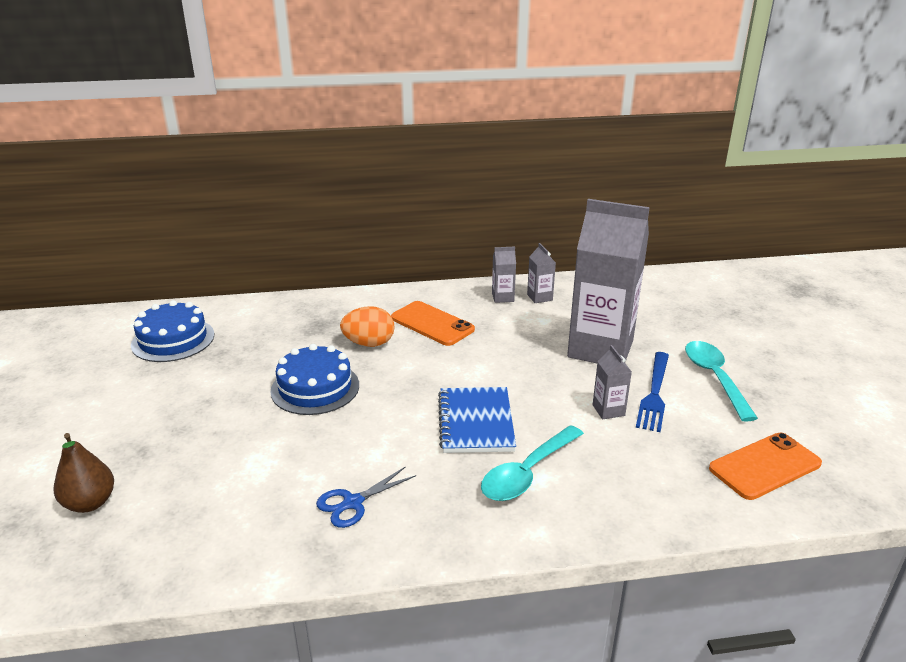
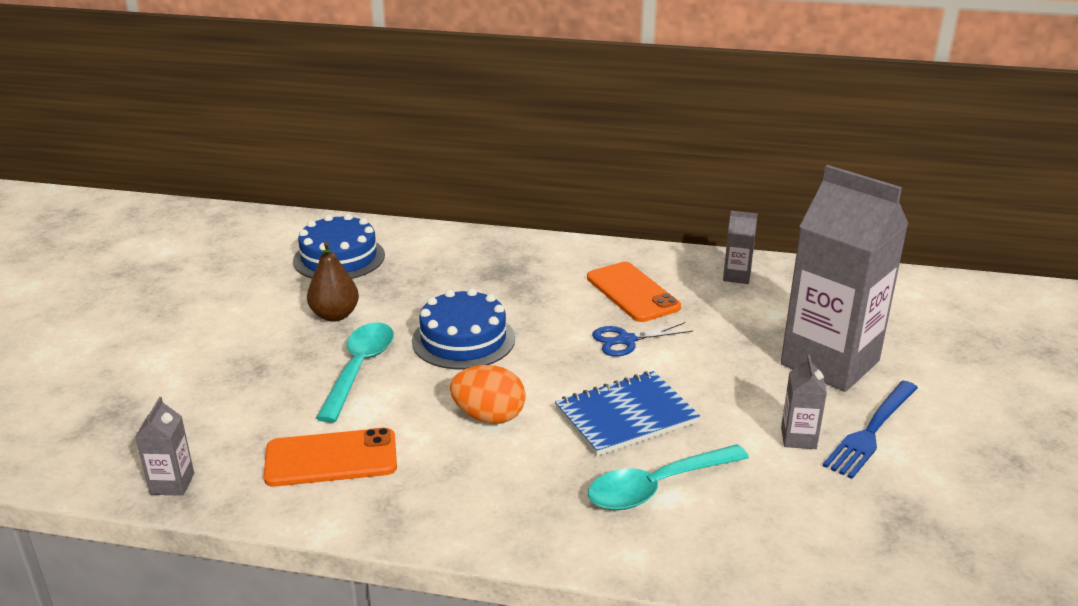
camera: 20 degrees right, 0 degrees up
brown pear [53,433,114,513] -> brown pear moved to [307,242,359,322]
blue scissors [316,467,416,528] -> blue scissors moved to [592,322,693,356]
orange egg [340,306,395,347] -> orange egg moved to [450,365,526,424]
blue notebook [438,387,516,453] -> blue notebook turned 45 degrees clockwise [555,371,700,456]
grey carton [527,243,556,303] -> grey carton moved to [135,397,194,496]
turquoise spoon [685,341,758,422] -> turquoise spoon moved to [316,323,394,423]
orange phone [709,433,822,500] -> orange phone moved to [264,428,397,487]

